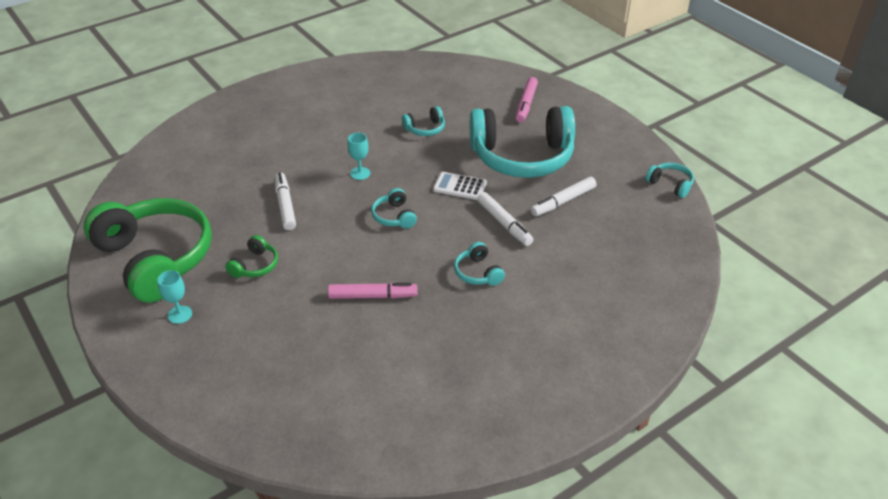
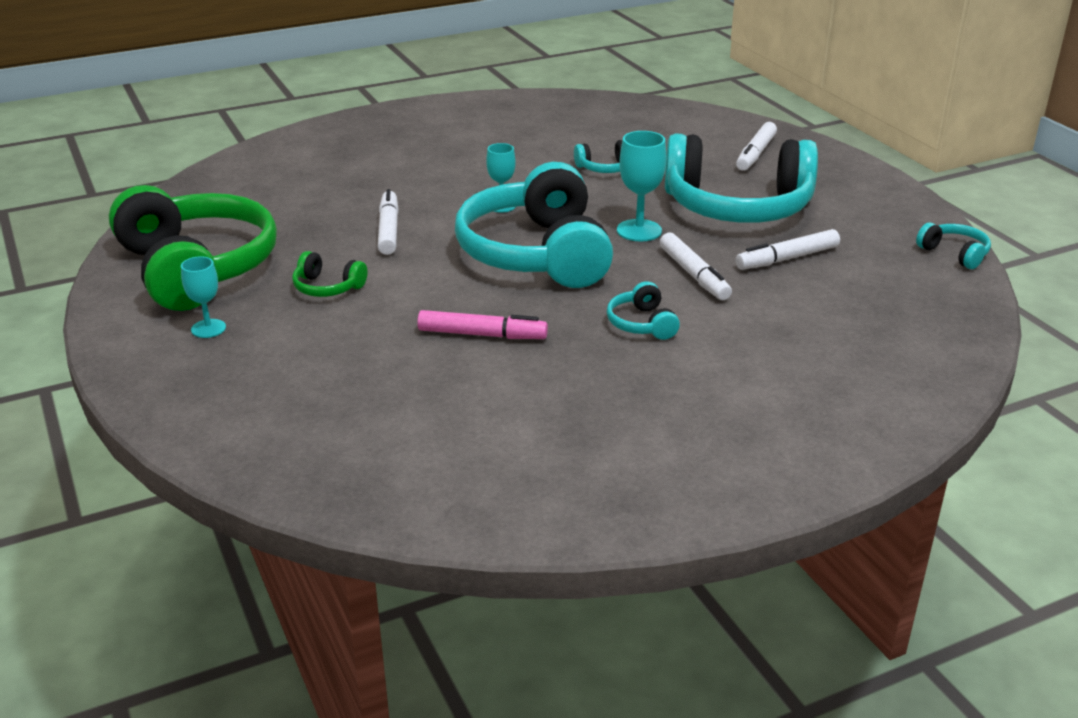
camera: 10 degrees right, 10 degrees down
green headphones [225,235,278,278] -> green headphones turned 75 degrees clockwise [292,251,368,297]
turquoise headphones [371,188,417,229] -> turquoise headphones [455,162,613,288], size x2.48
white calculator [433,172,487,200] -> turquoise goblet [617,131,666,241]
pink marker [515,77,538,122] -> white marker [736,122,777,171]

